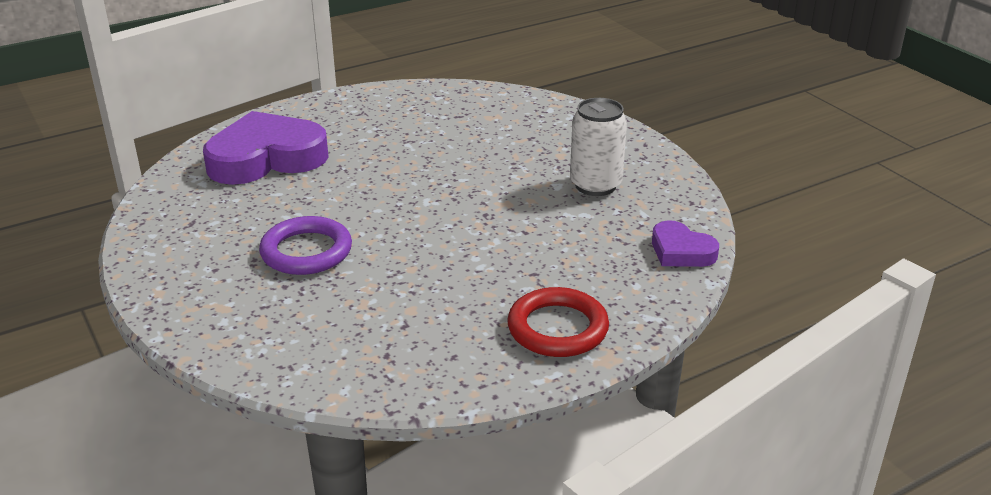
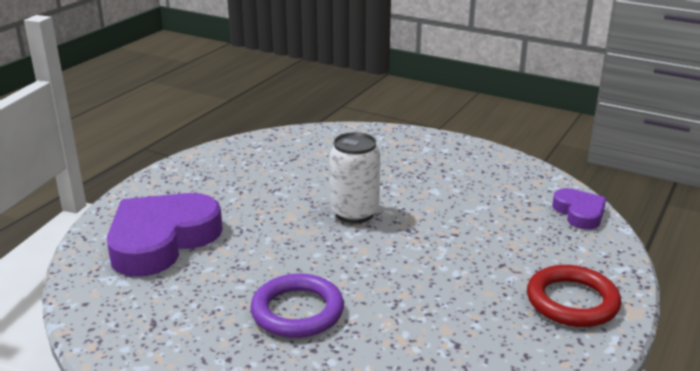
camera: 30 degrees left, 5 degrees down
white can [570,98,627,196] -> white can moved to [330,132,380,223]
purple heart [652,220,719,267] -> purple heart turned 120 degrees counterclockwise [552,188,606,230]

